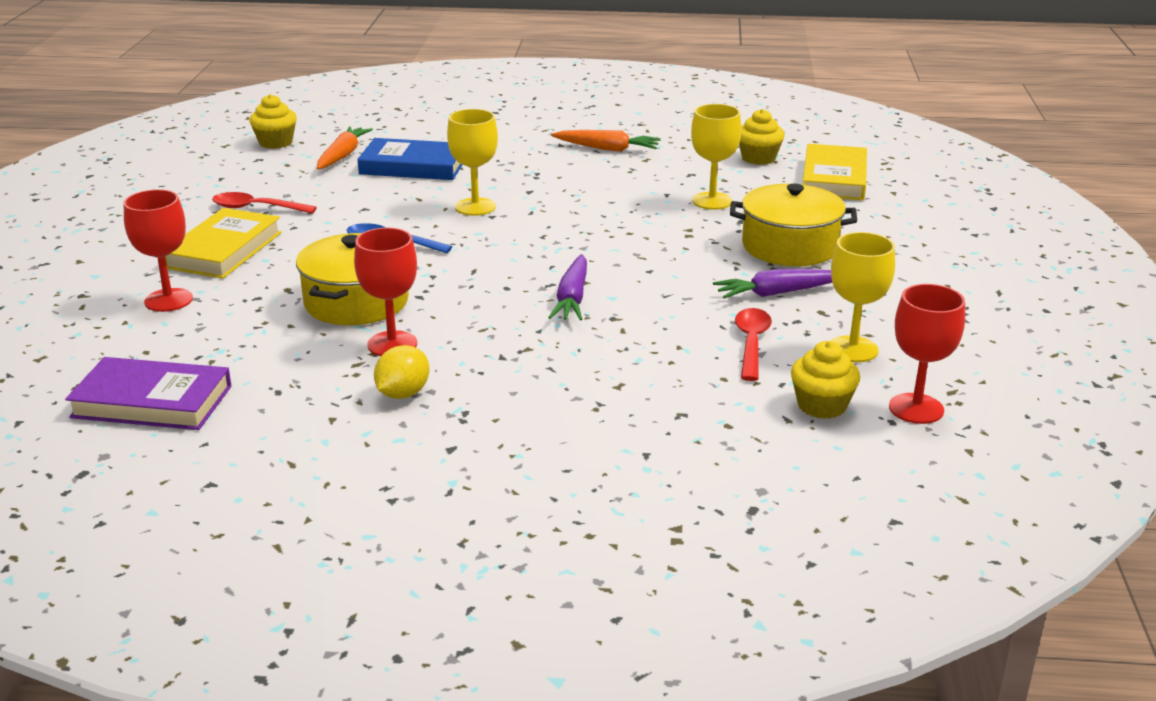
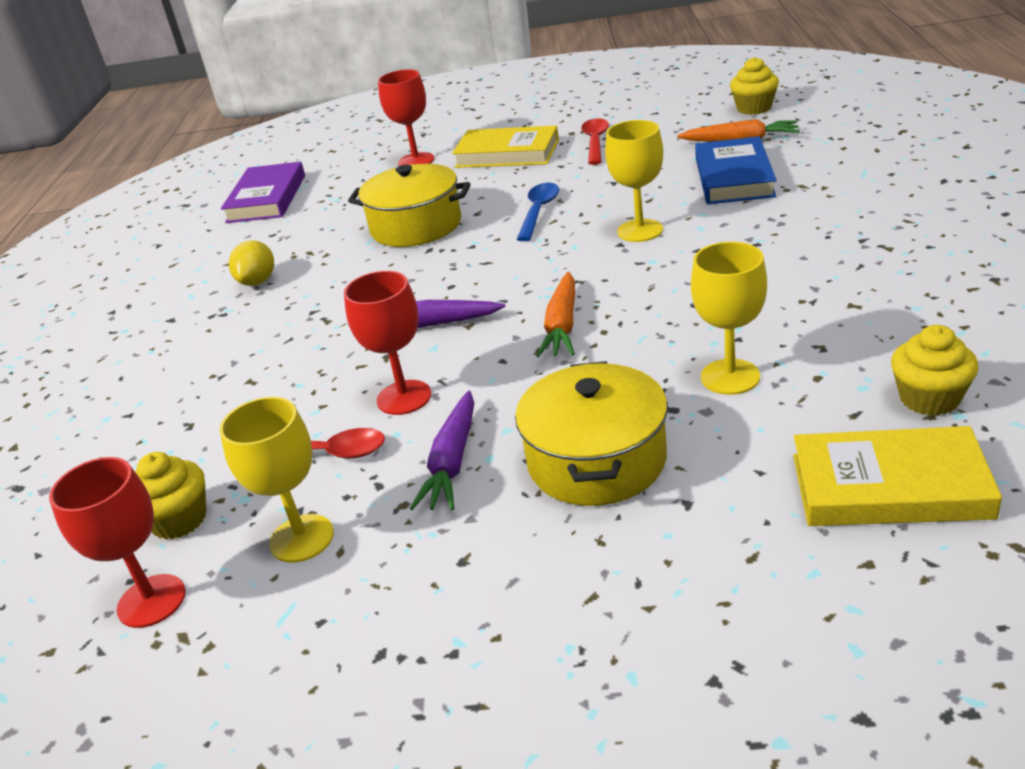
camera: 90 degrees right, 5 degrees up
red goblet [354,228,417,356] -> red goblet moved to [344,271,431,415]
yellow lemon [374,345,429,399] -> yellow lemon turned 75 degrees clockwise [229,240,274,286]
orange carrot [551,130,661,152] -> orange carrot moved to [536,272,575,357]
purple carrot [713,269,832,299] -> purple carrot turned 150 degrees counterclockwise [410,390,474,510]

